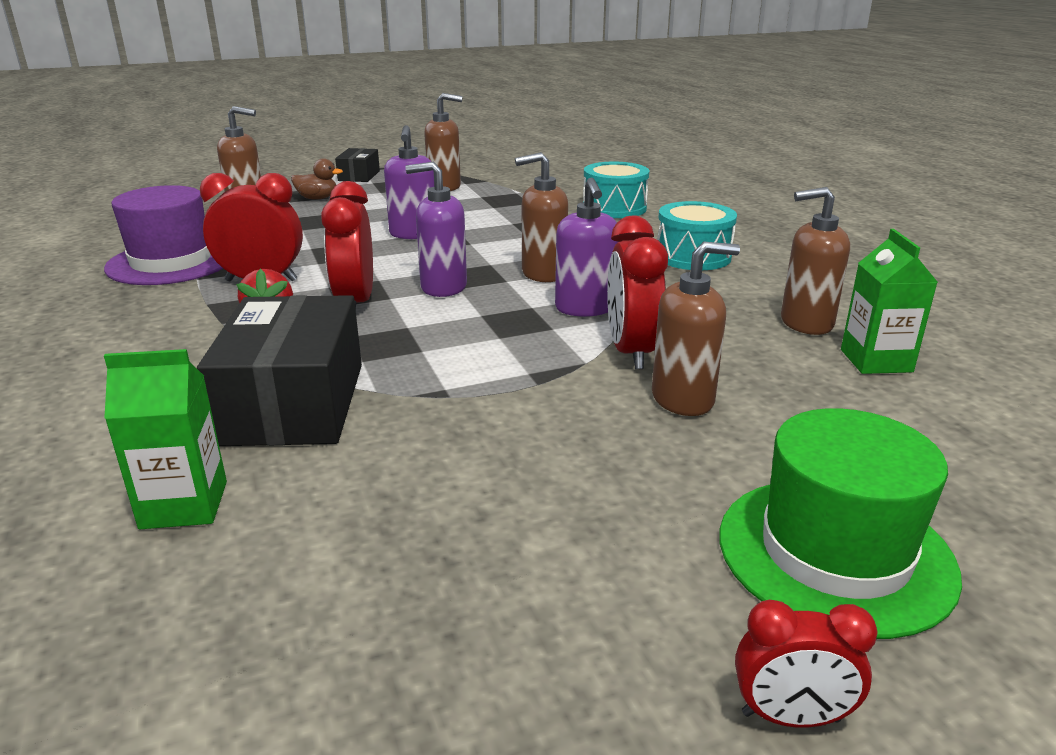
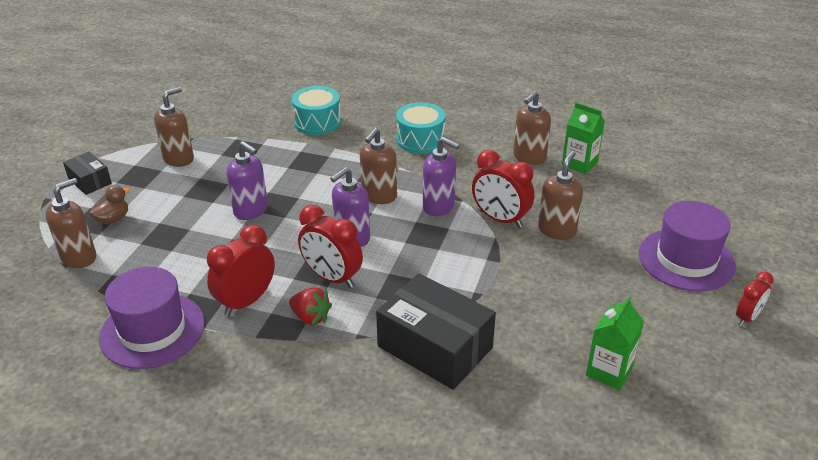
camera: 50 degrees left, 10 degrees up
green carton [104,349,227,529] -> green carton moved to [586,296,644,390]
green hat [719,408,962,639] -> purple hat [639,201,736,292]

